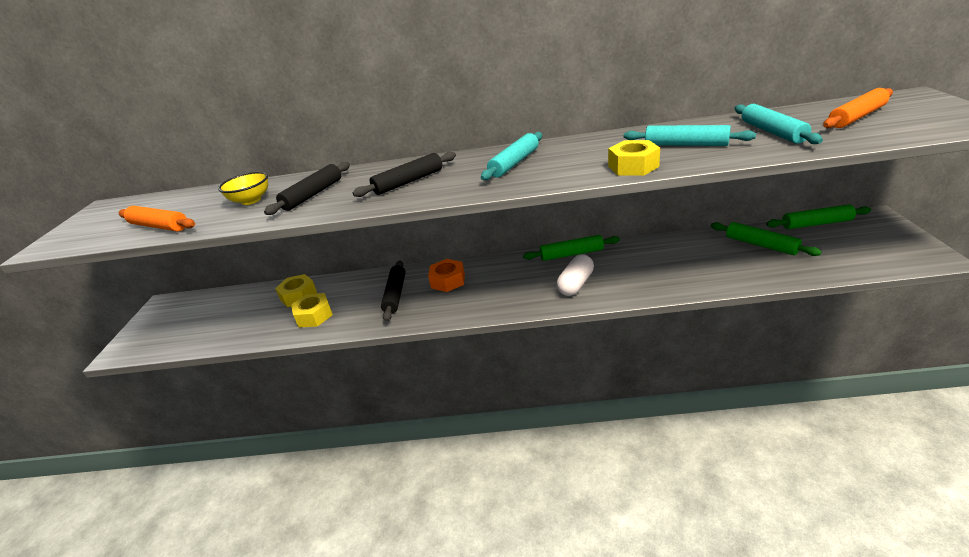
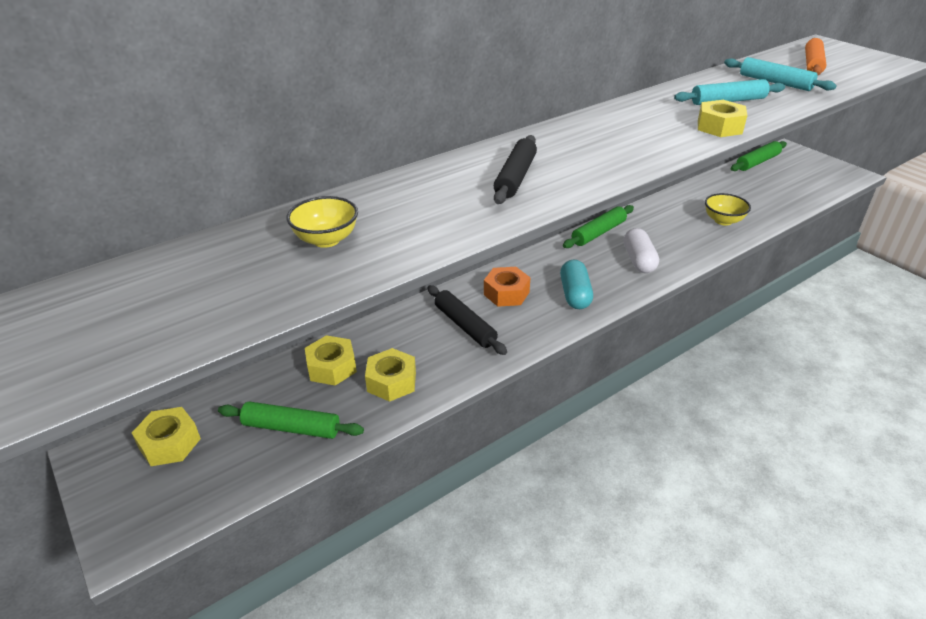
camera: 40 degrees left, 5 degrees up
orange rolling pin [118,206,195,232] -> none
black rolling pin [264,162,350,215] -> none
turquoise rolling pin [481,132,542,180] -> none
green rolling pin [711,222,822,256] -> green rolling pin moved to [218,402,364,439]
none -> yellow nut [132,407,201,466]
none -> turquoise capsule [560,259,593,309]
none -> yellow bowl [705,193,751,226]

